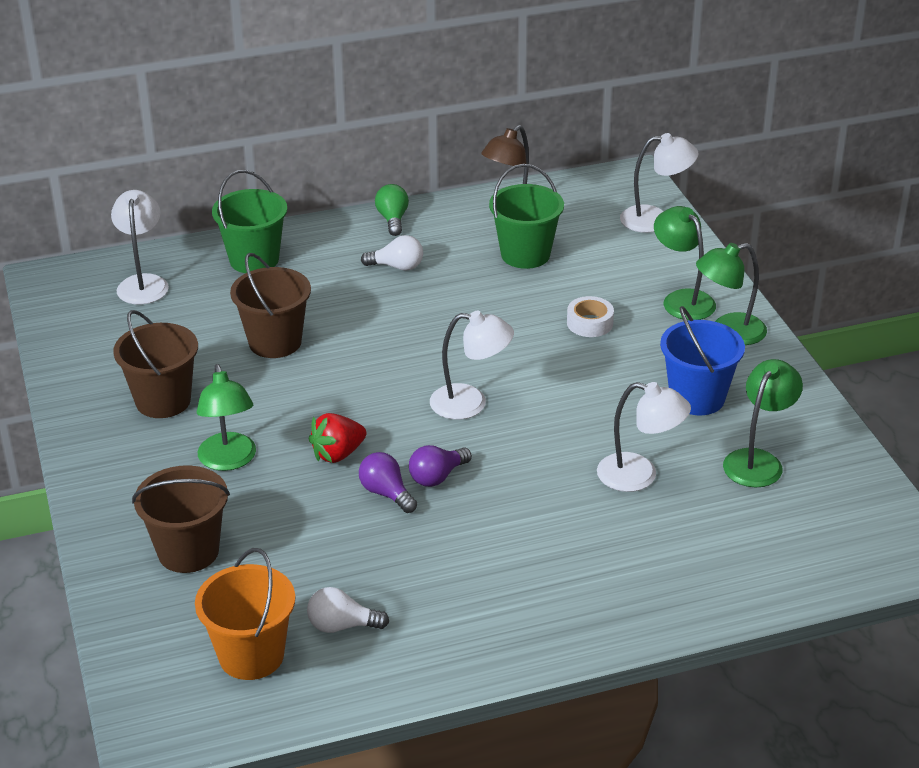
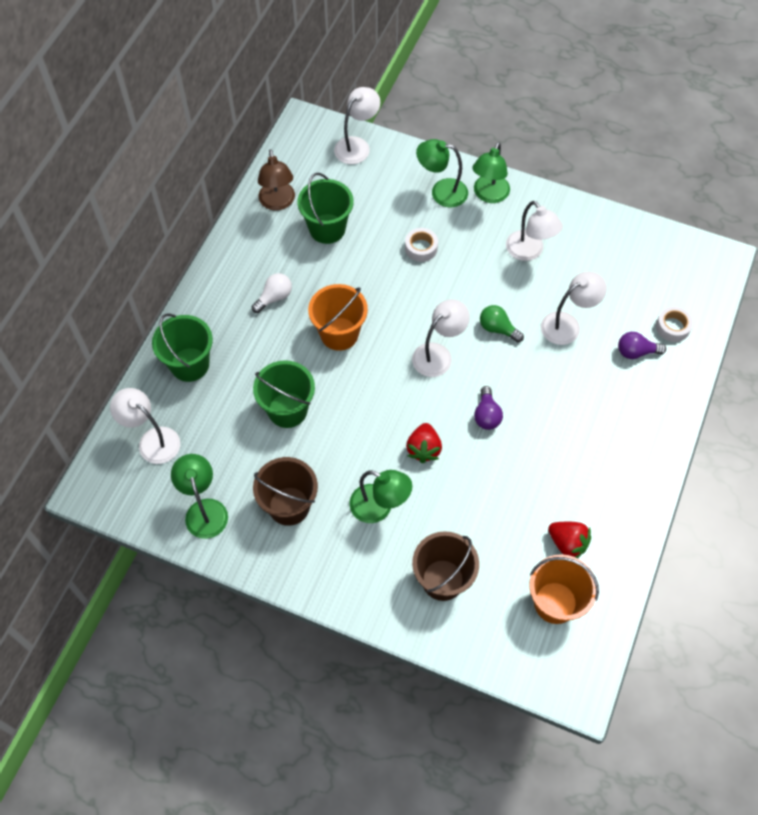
camera: 50 degrees left, 25 degrees up
brown bucket [230,253,311,358] -> green bucket [253,360,315,428]
white light bulb [307,587,389,633] -> red strawberry [548,522,591,558]
purple light bulb [359,452,417,513] -> purple light bulb moved to [618,332,666,359]
green light bulb [375,184,409,236] -> green light bulb moved to [480,305,524,342]
blue bucket [660,306,745,415] -> white lamp [506,201,563,261]
green lamp [723,359,803,487] -> green lamp moved to [171,454,228,539]
none -> orange bucket [308,284,368,351]
none -> white tape [656,306,693,342]

